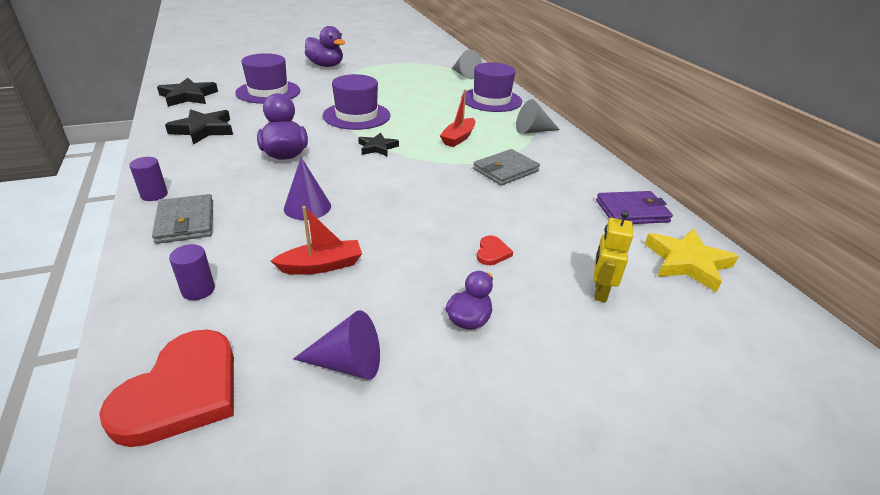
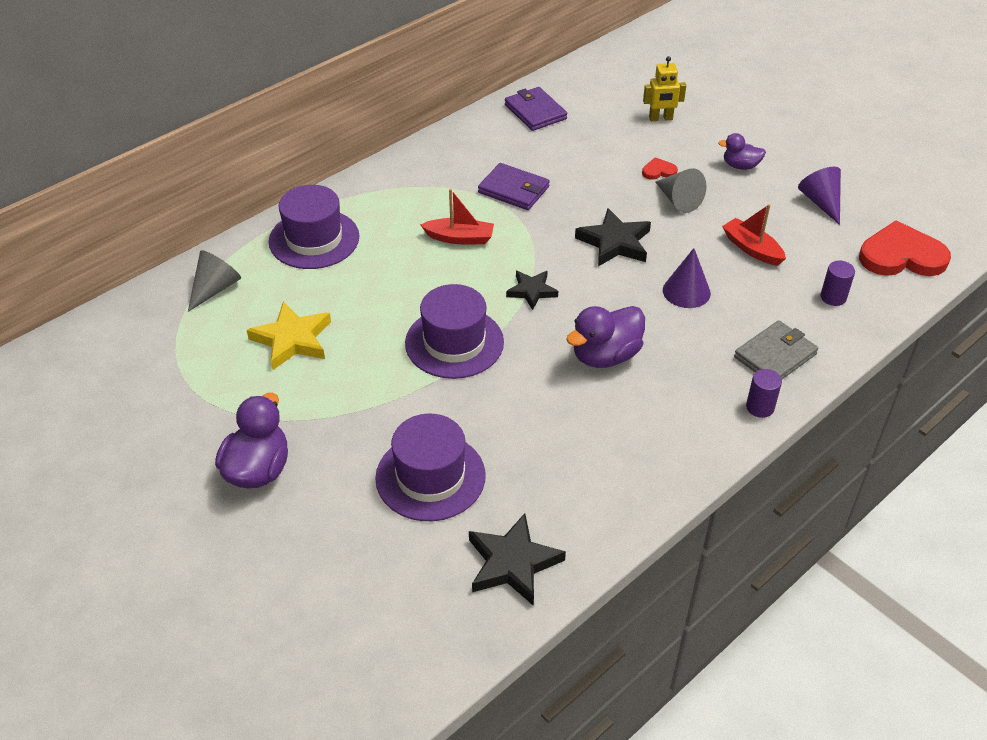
camera: 110 degrees left, 10 degrees up
black star [165,109,233,145] -> black star moved to [575,208,651,266]
grey wallet [473,149,540,186] -> purple wallet [478,163,550,210]
grey cone [516,99,560,134] -> grey cone moved to [656,168,707,213]
yellow star [645,229,739,293] -> yellow star moved to [247,302,331,370]

